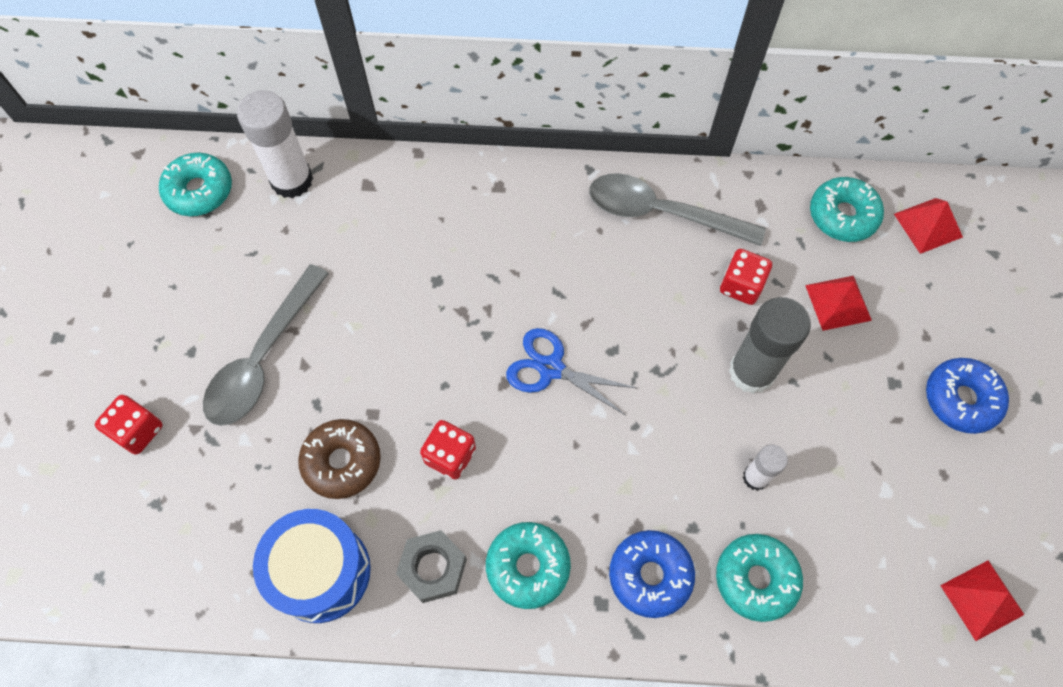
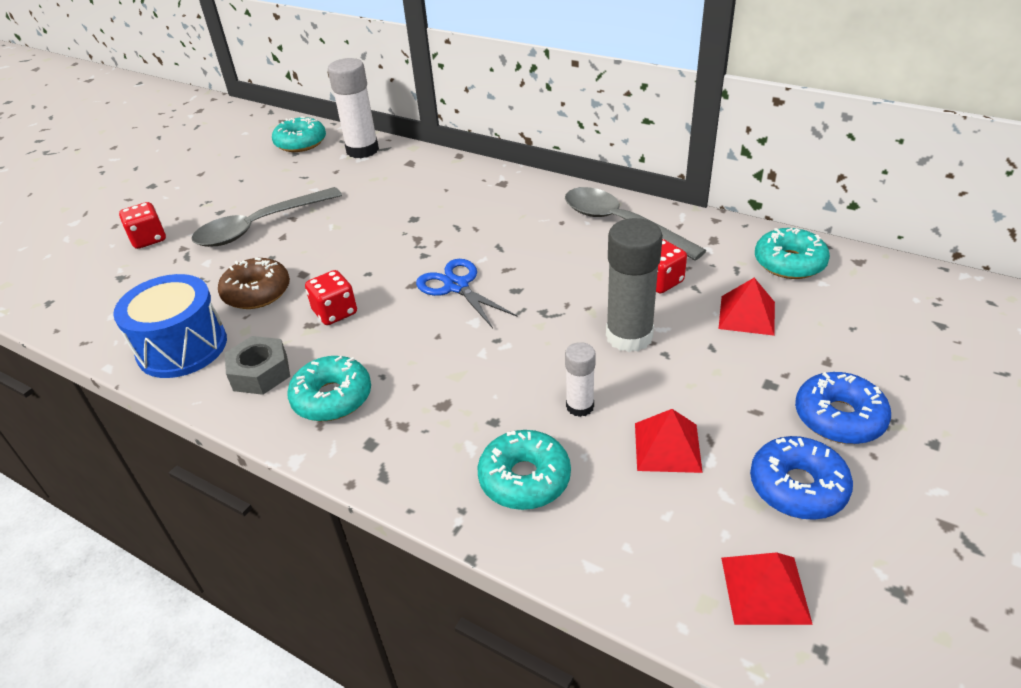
camera: 30 degrees right, 25 degrees down
blue donut [609,530,695,618] -> blue donut moved to [750,436,853,520]
red pyramid [894,198,963,254] -> red pyramid moved to [635,409,703,473]

